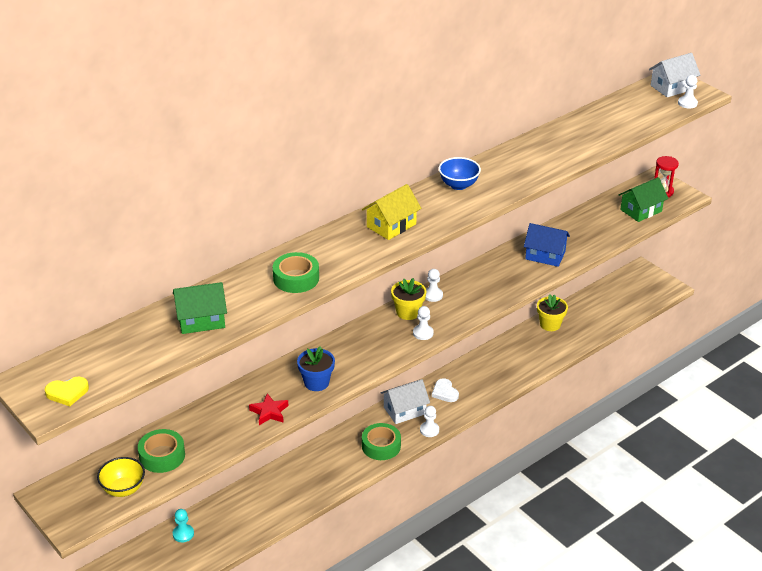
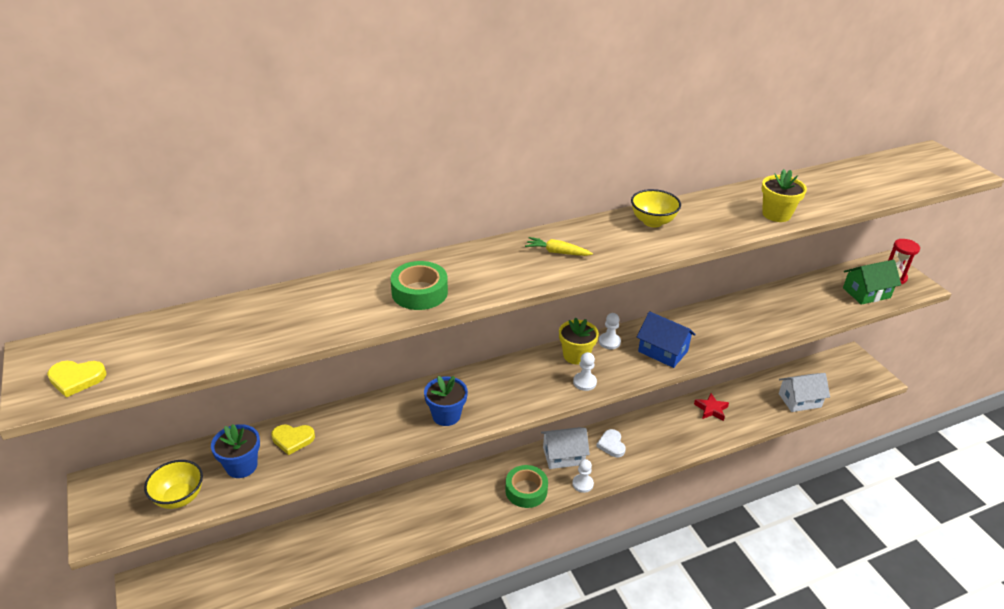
camera: 15 degrees right, 0 degrees up
green tape [138,429,185,473] -> blue flower pot [211,424,260,478]
green house [173,282,227,334] -> none
turquoise pawn [173,509,194,542] -> none
red star [249,393,288,425] -> red star moved to [694,393,729,421]
yellow house [362,184,421,240] -> yellow carrot [525,237,593,256]
blue bowl [439,157,481,190] -> yellow bowl [631,189,681,227]
blue house [524,223,570,267] -> blue house moved to [637,311,696,368]
yellow flower pot [537,294,568,331] -> yellow flower pot moved to [762,169,807,222]
white house [649,53,700,97] -> white house moved to [779,373,830,412]
white pawn [678,75,698,109] -> none
none -> yellow heart [271,425,315,455]

